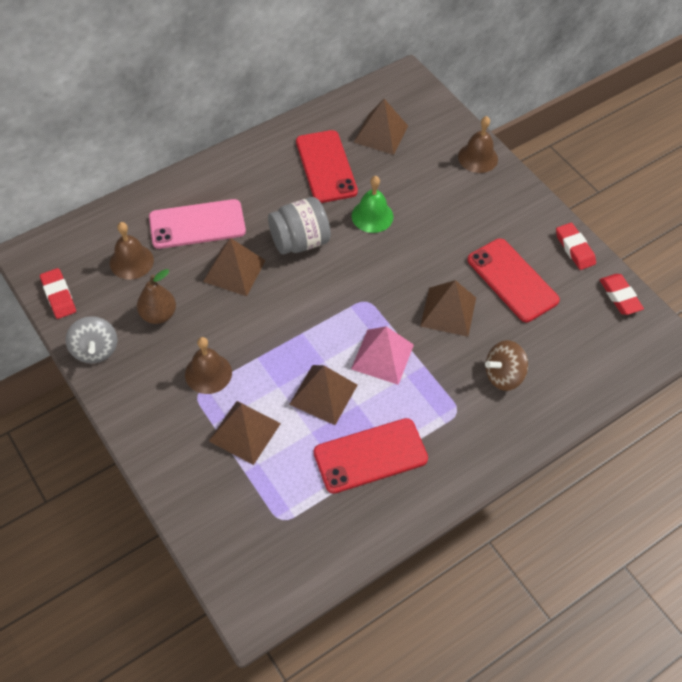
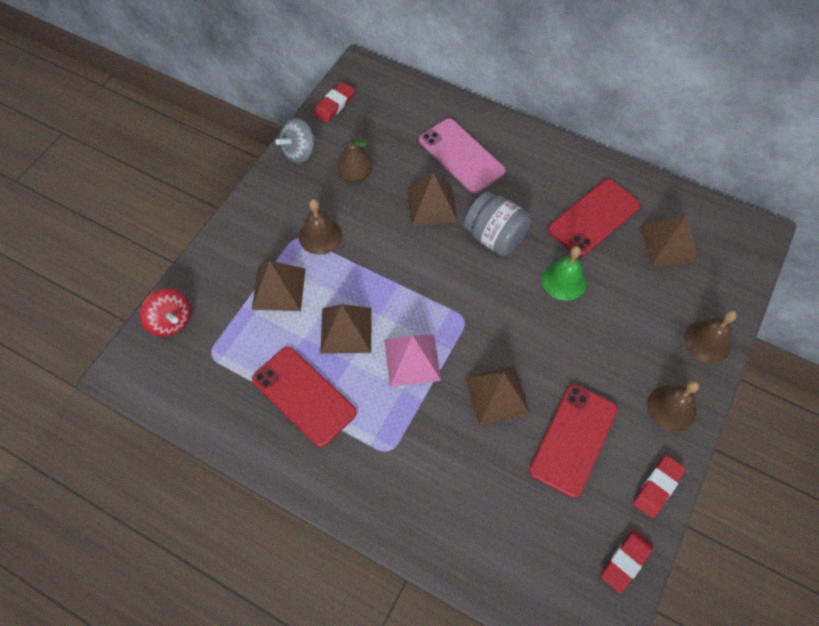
camera: 65 degrees right, 5 degrees up
brown bell [110,222,154,280] -> brown bell moved to [647,380,699,432]
brown spinning top [485,340,528,391] -> none
none -> red spinning top [140,288,191,337]

